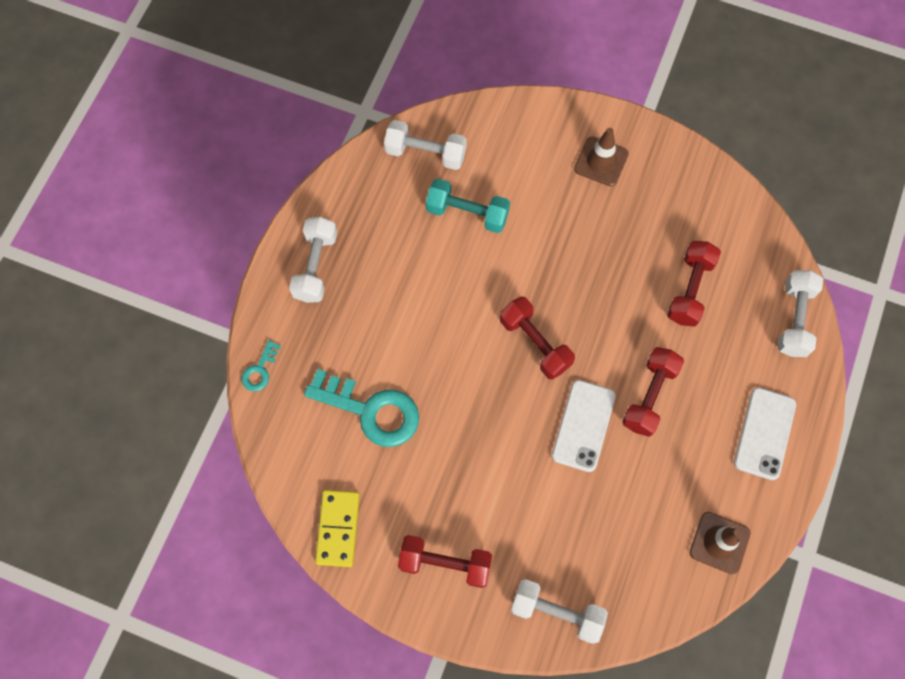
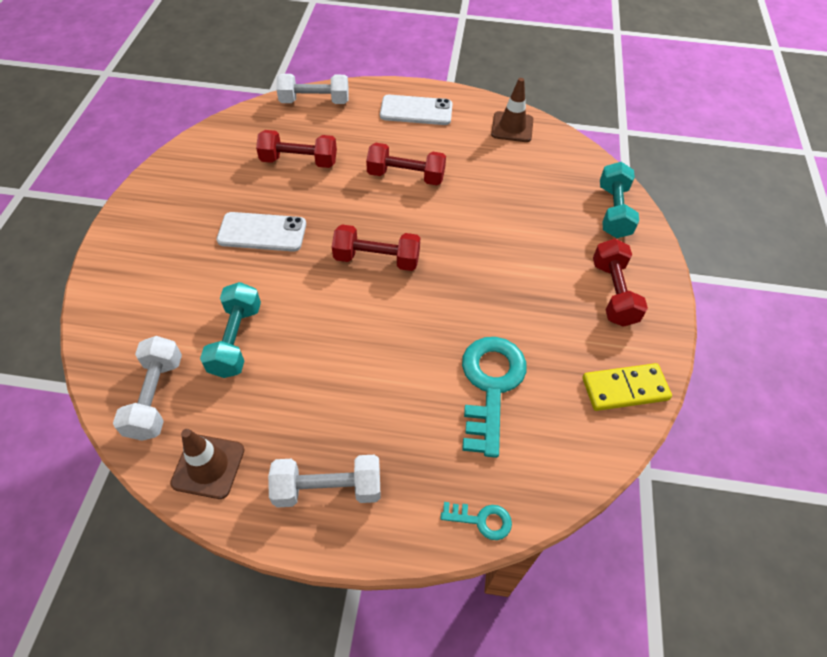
camera: 105 degrees left, 15 degrees down
red dumbbell [500,296,575,380] -> red dumbbell turned 60 degrees clockwise [332,224,420,271]
white dumbbell [511,579,608,644] -> turquoise dumbbell [600,162,639,238]
white phone [552,380,616,472] -> white phone moved to [217,212,306,252]
brown traffic cone [574,128,629,186] -> brown traffic cone moved to [170,429,245,499]

